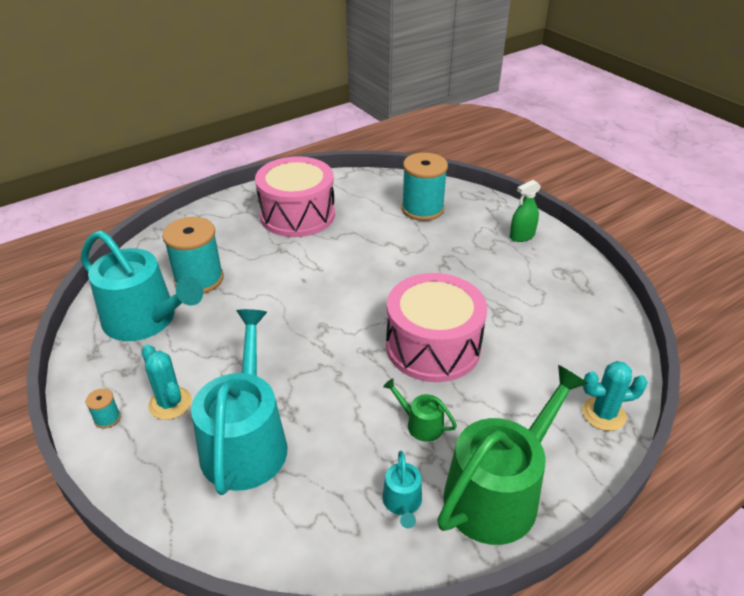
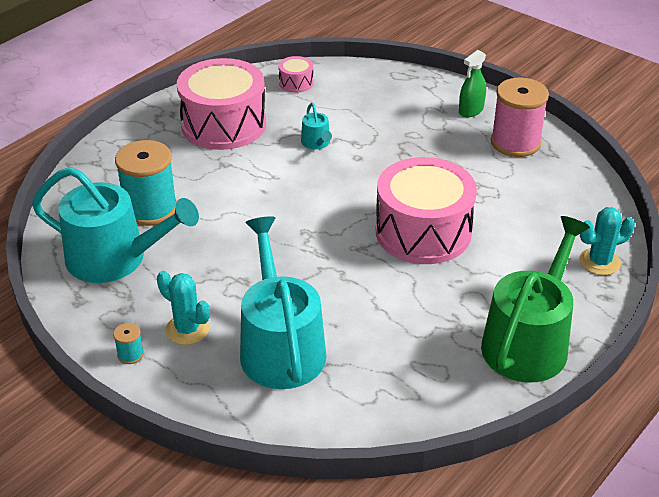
camera: 15 degrees left, 0 degrees up
turquoise watering can [382,451,422,528] -> turquoise watering can moved to [301,103,332,149]
green watering can [383,378,457,442] -> none
turquoise spool [402,153,448,221] -> none
none -> pink drum [278,56,313,93]
none -> pink spool [491,78,549,157]

